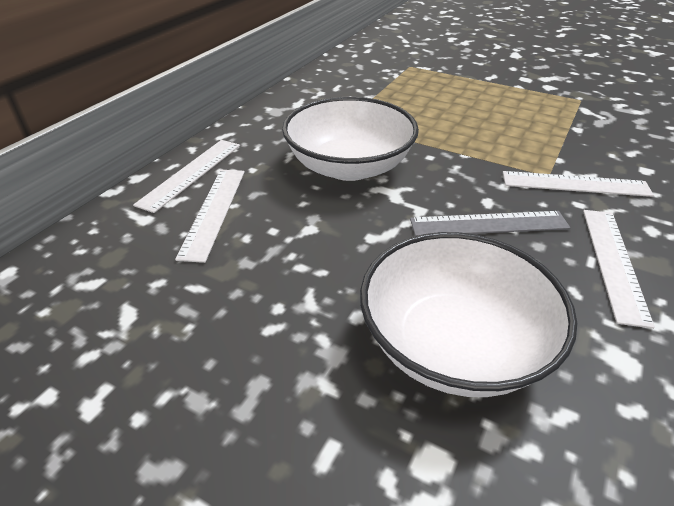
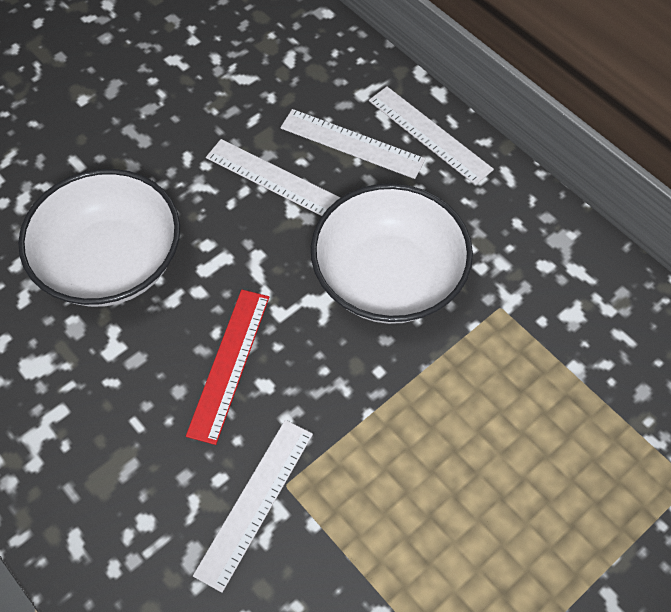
camera: 110 degrees right, 20 degrees up
grey ruler [410,211,570,236] -> red ruler [186,290,270,445]
white ruler [583,210,655,329] -> white ruler moved to [206,139,340,216]

